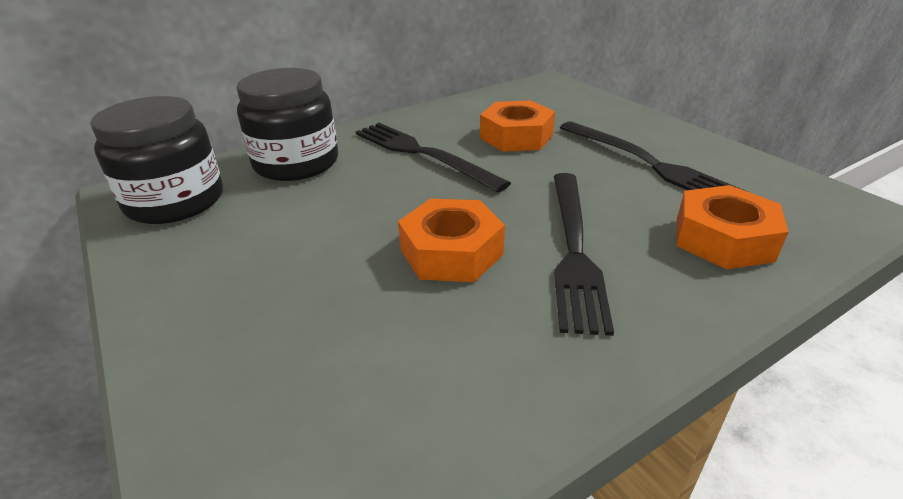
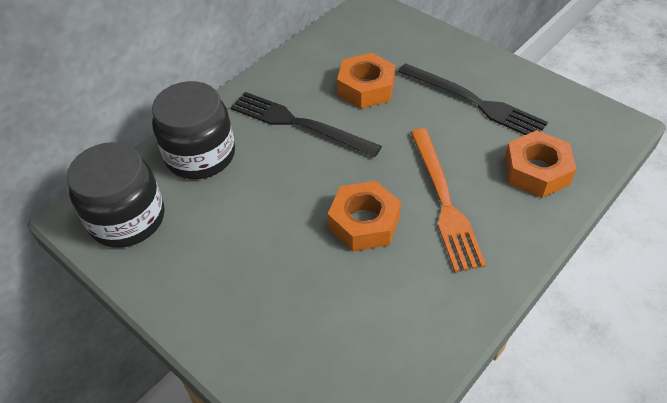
camera: 15 degrees left, 15 degrees up
black fork [554,173,614,336] -> orange fork [411,128,486,272]

